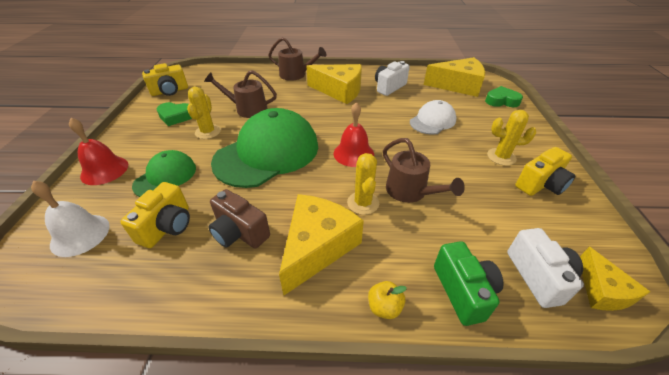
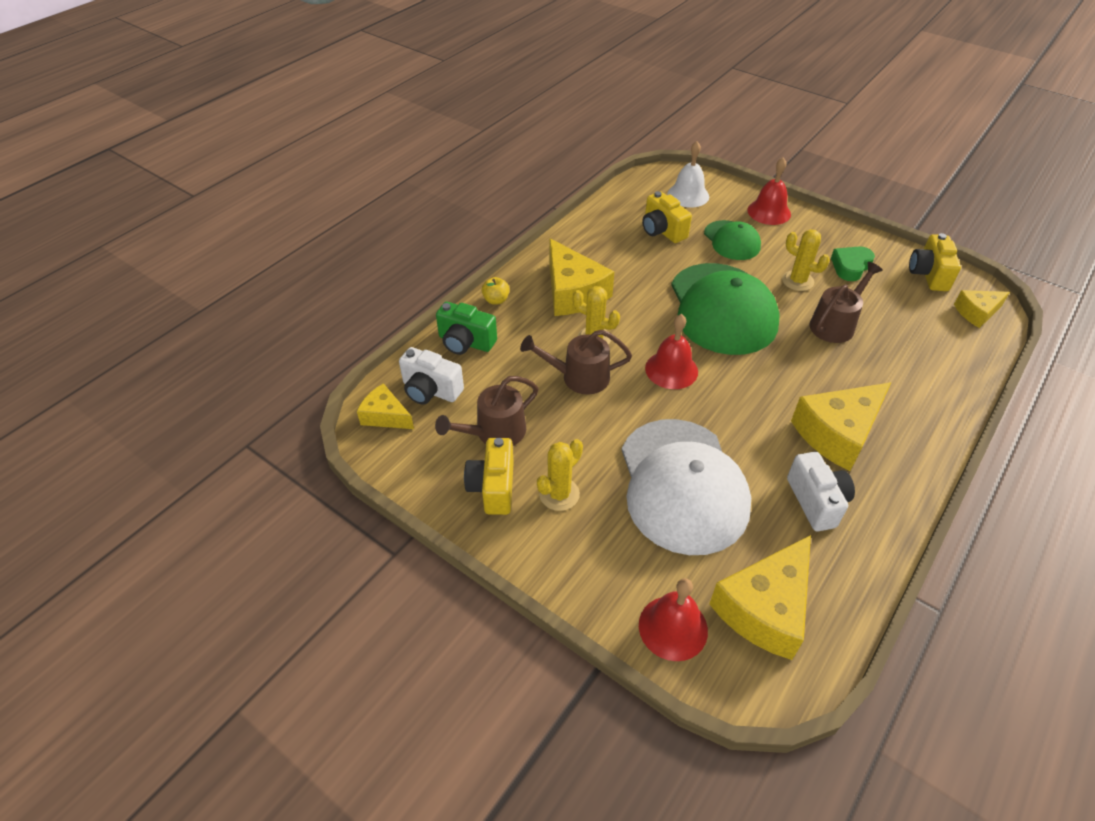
camera: 125 degrees right, 5 degrees up
brown camera [208,189,270,249] -> none
brown watering can [268,37,326,81] -> brown watering can moved to [435,376,539,446]
white cap [410,100,457,135] -> white cap [622,419,751,555], size x1.89
green heart [485,86,523,107] -> red bell [639,578,708,661]
none -> yellow cheese [954,290,1010,328]

